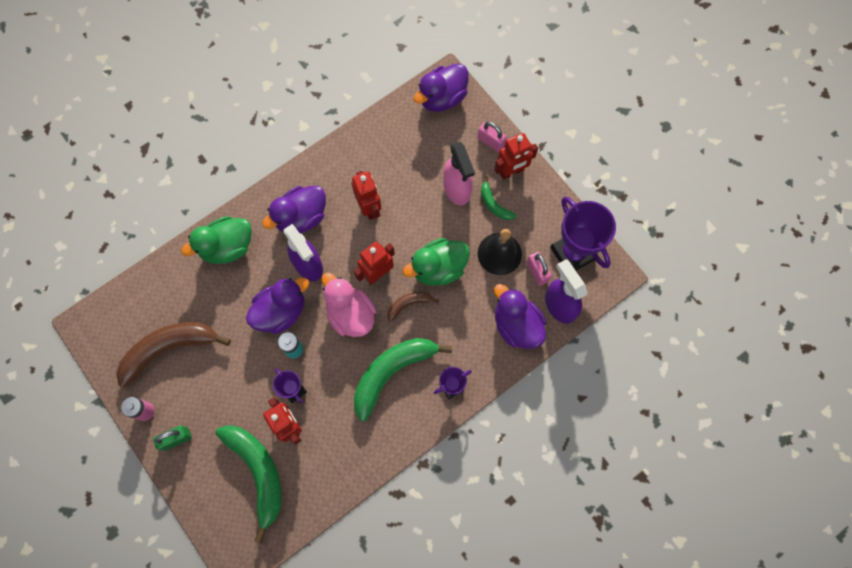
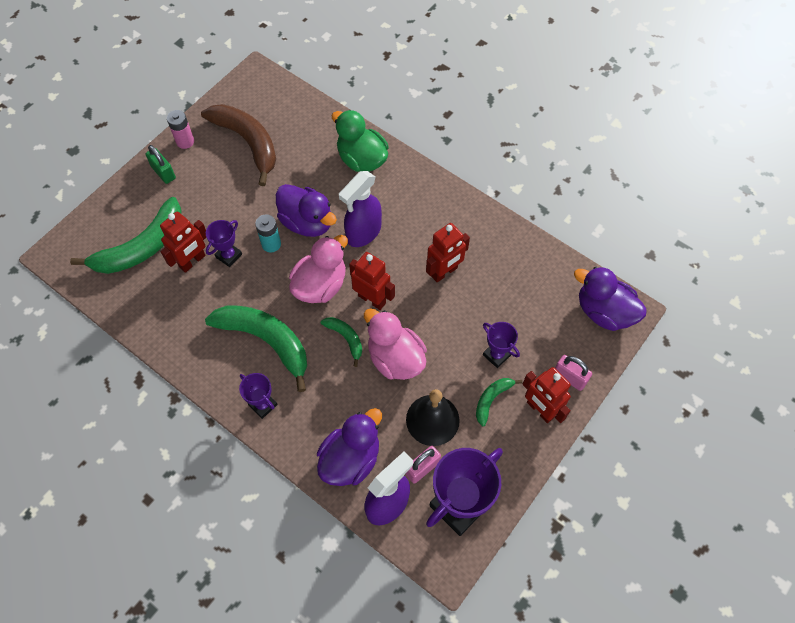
camera: 75 degrees right, 10 degrees down
purple duck [262,186,326,233] -> none
brown banana [387,292,439,322] -> green banana [321,317,362,367]
green duck [403,238,470,286] -> pink duck [364,308,427,380]
pink spray bottle [443,141,475,205] -> purple trophy [483,322,520,368]
pink padlock [478,121,507,152] -> pink padlock turned 75 degrees counterclockwise [555,355,592,391]

